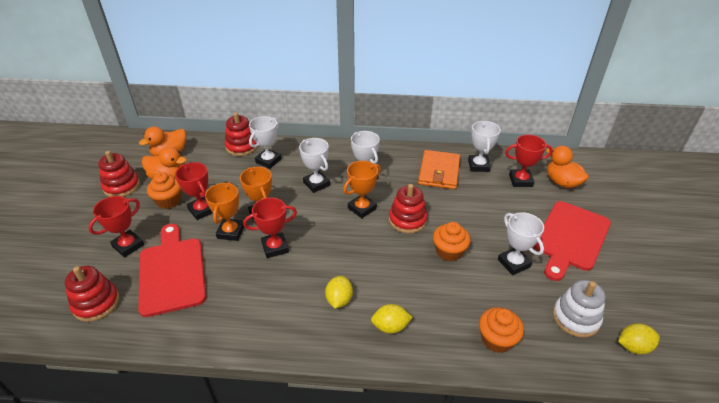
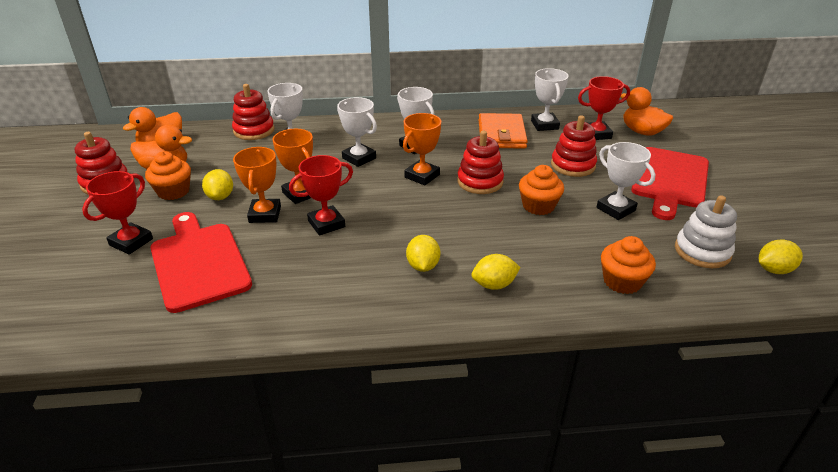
camera: 10 degrees left, 5 degrees down
red stacking toy [65,266,120,322] -> red stacking toy moved to [551,115,597,177]
red trophy [175,162,213,220] -> yellow lemon [202,169,233,200]

